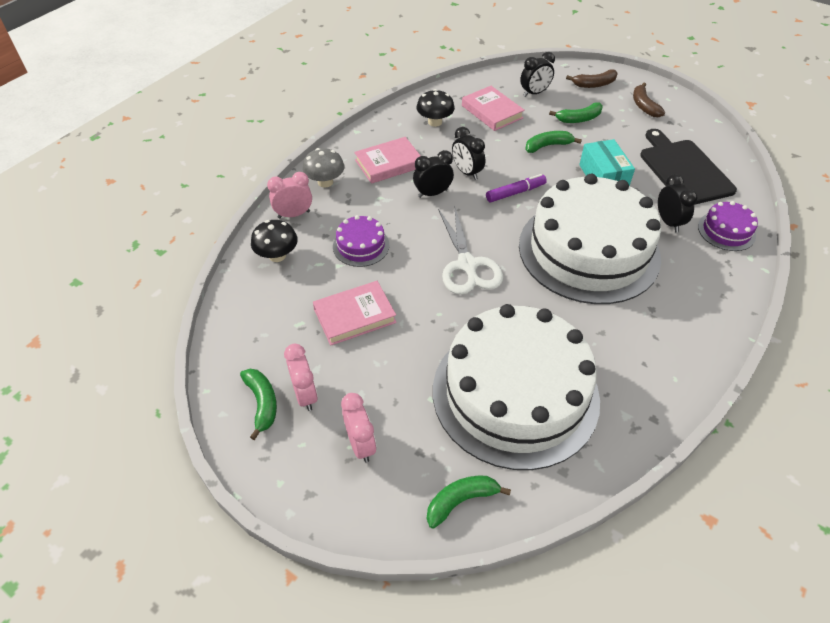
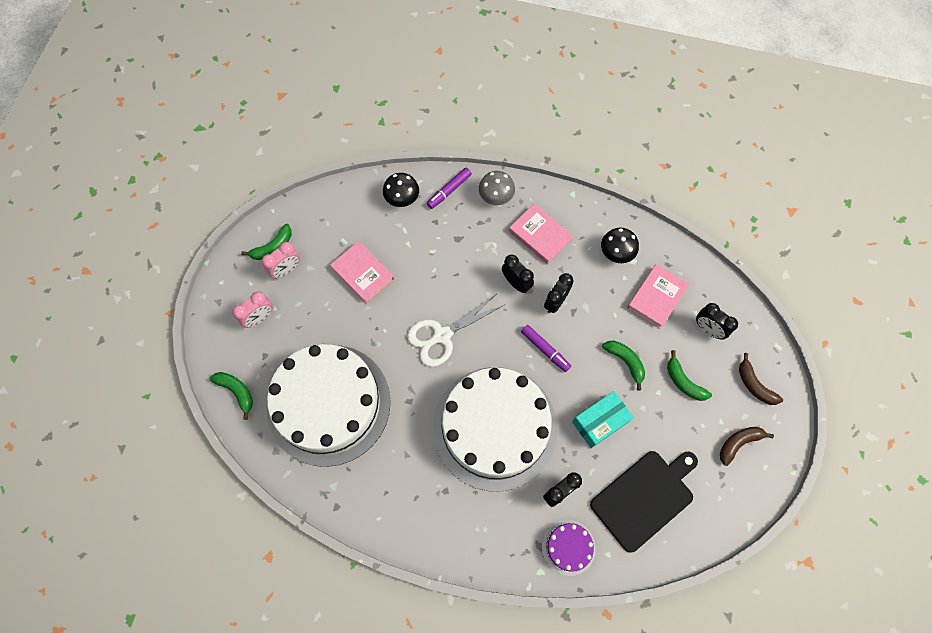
camera: 70 degrees right, 20 degrees up
pink clock [267,172,312,219] -> purple marker [427,168,472,209]
purple cake [333,215,389,267] -> none

